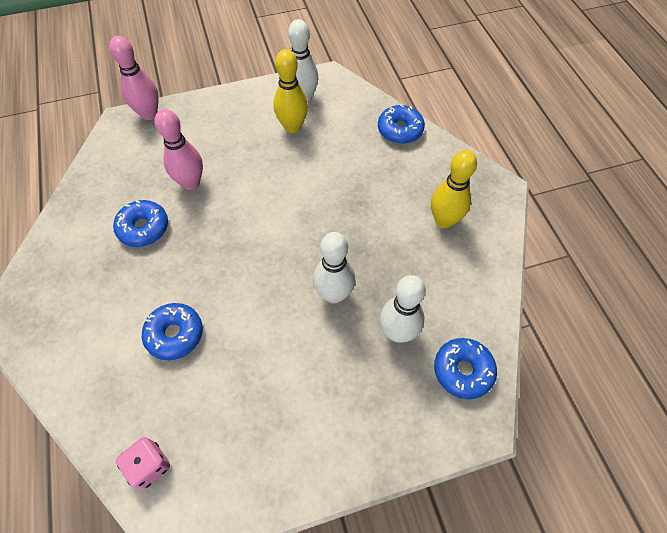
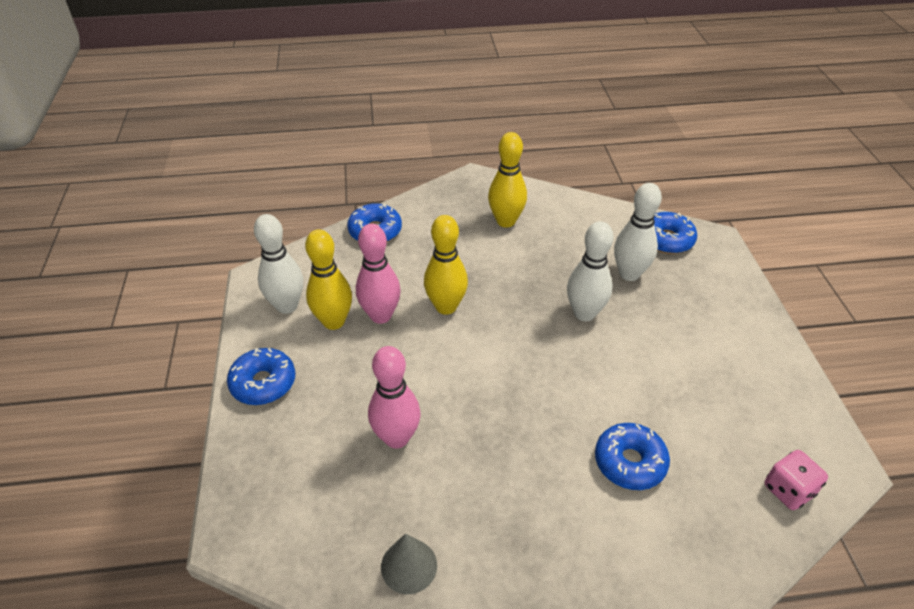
camera: 80 degrees left, 15 degrees down
pink bowling pin [109,36,159,120] -> pink bowling pin moved to [356,224,401,324]
blue donut [113,200,168,247] -> blue donut moved to [227,348,295,405]
none -> grey cone [381,534,437,594]
none -> yellow bowling pin [424,215,468,315]

